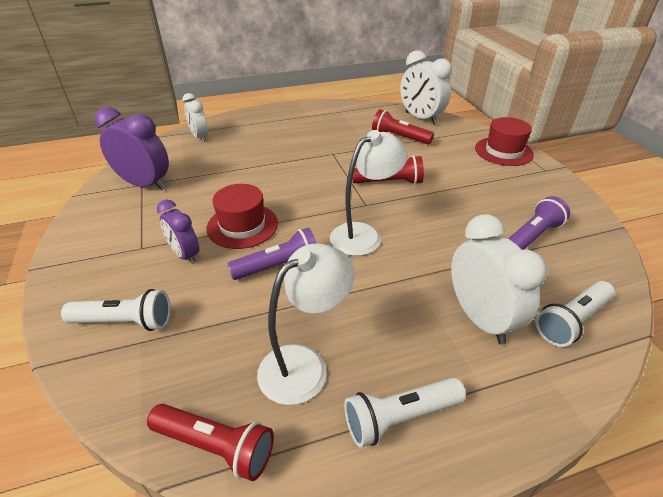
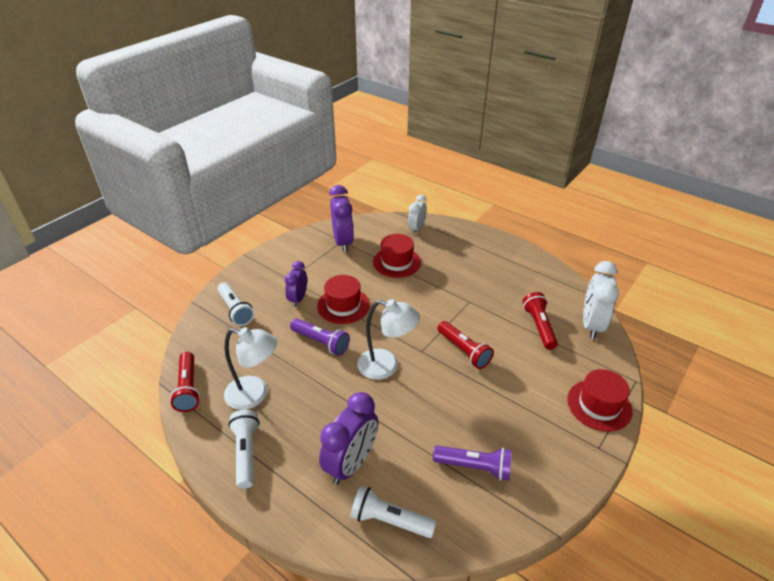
camera: 55 degrees right, 0 degrees up
white flashlight [344,378,466,448] -> white flashlight turned 45 degrees clockwise [228,410,259,489]
white clock [451,214,547,345] -> purple clock [319,392,378,485]
none -> red hat [373,234,421,278]

